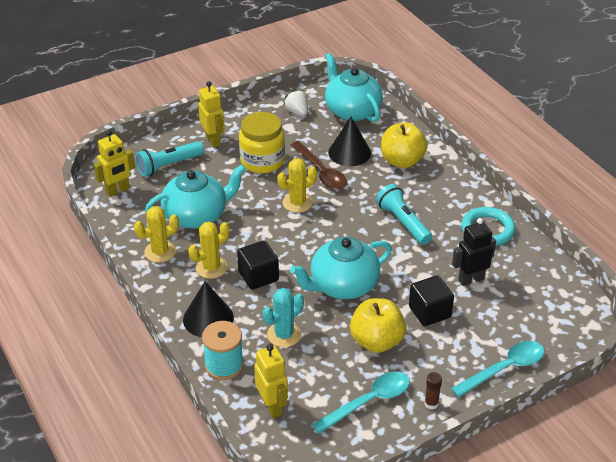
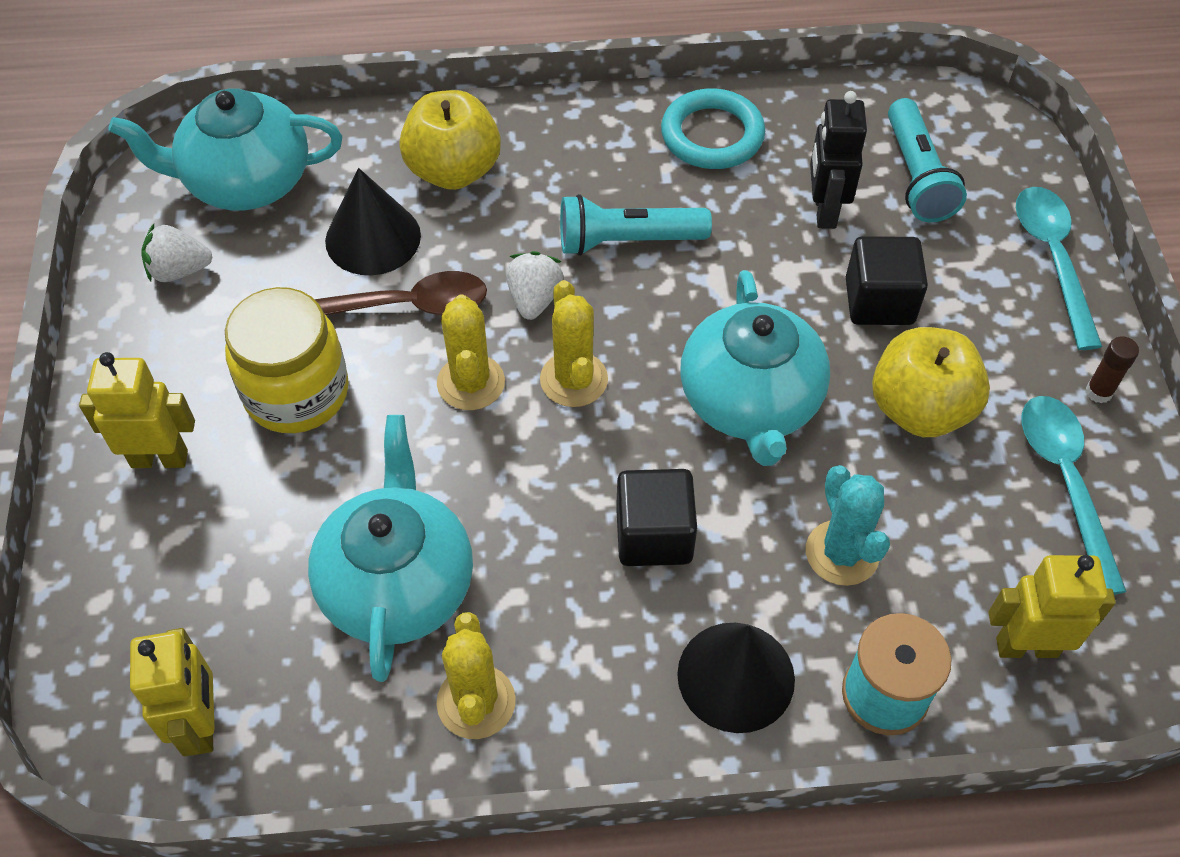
camera: 65 degrees left, 15 degrees up
turquoise flashlight [135,141,204,177] -> turquoise flashlight moved to [888,98,967,222]
yellow cactus [189,221,230,279] -> yellow cactus moved to [540,280,608,407]
none -> white strawberry [506,251,564,320]

